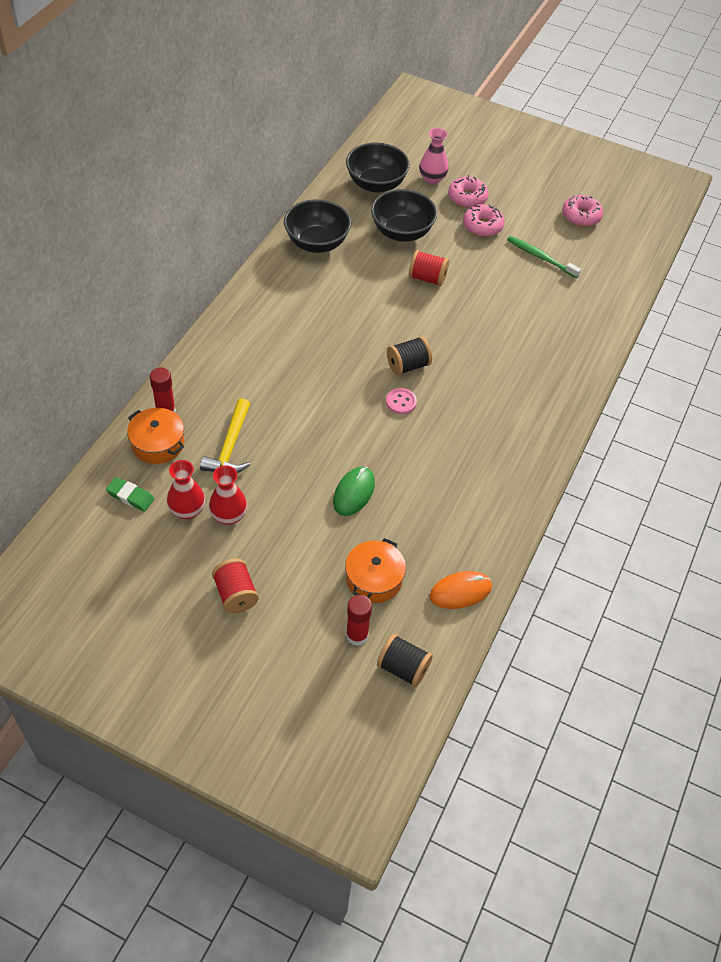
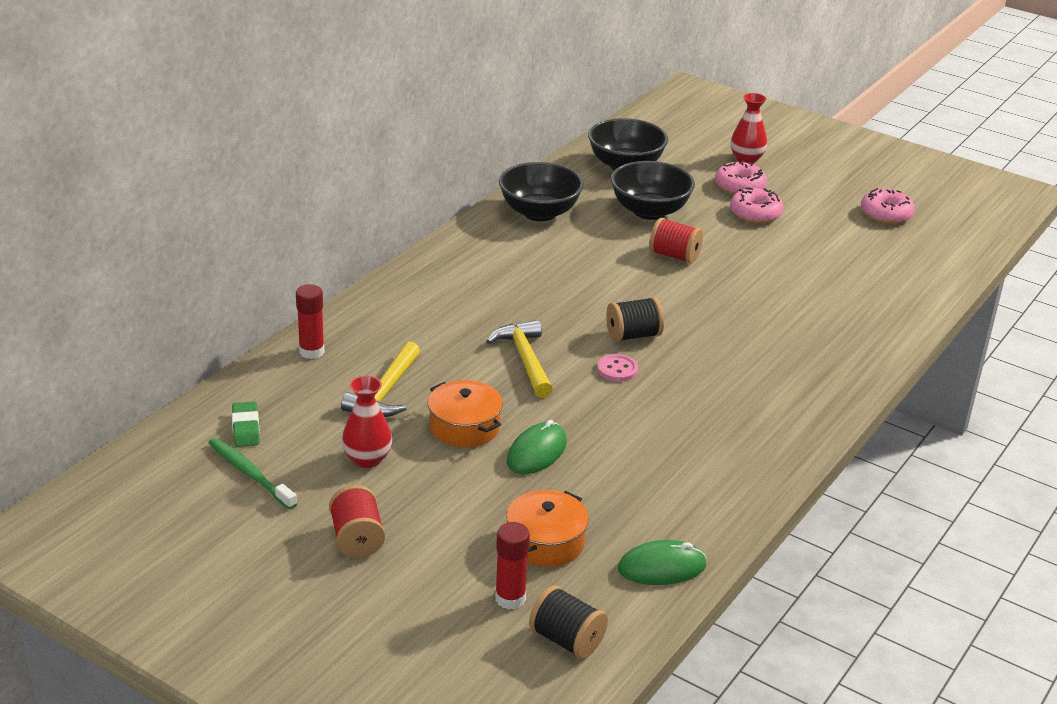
camera: 10 degrees right, 20 degrees down
green eraser [106,477,154,511] -> green eraser turned 45 degrees clockwise [232,402,260,447]
orange pot [127,408,185,464] -> orange pot moved to [428,380,503,447]
red vase [167,460,205,519] -> red vase moved to [731,93,767,164]
pink vase [419,128,449,184] -> none
orange mouse [429,571,492,609] -> green mouse [618,540,707,585]
green toothbrush [507,236,581,278] -> green toothbrush moved to [208,438,297,510]
none -> yellow hammer [487,320,553,398]

